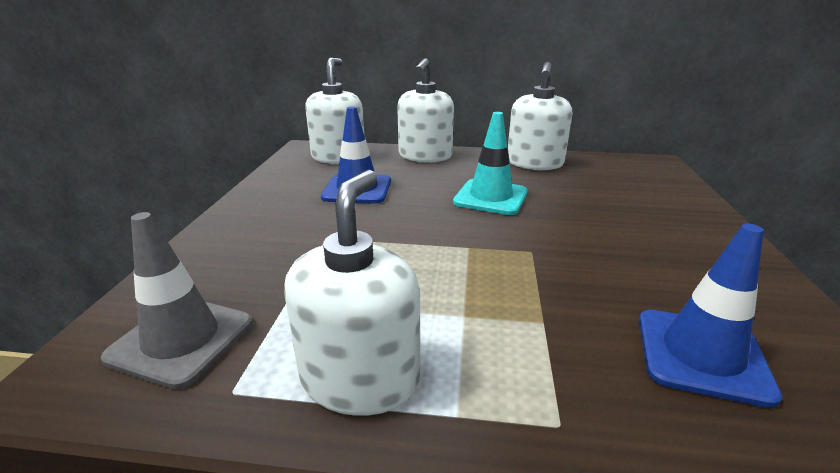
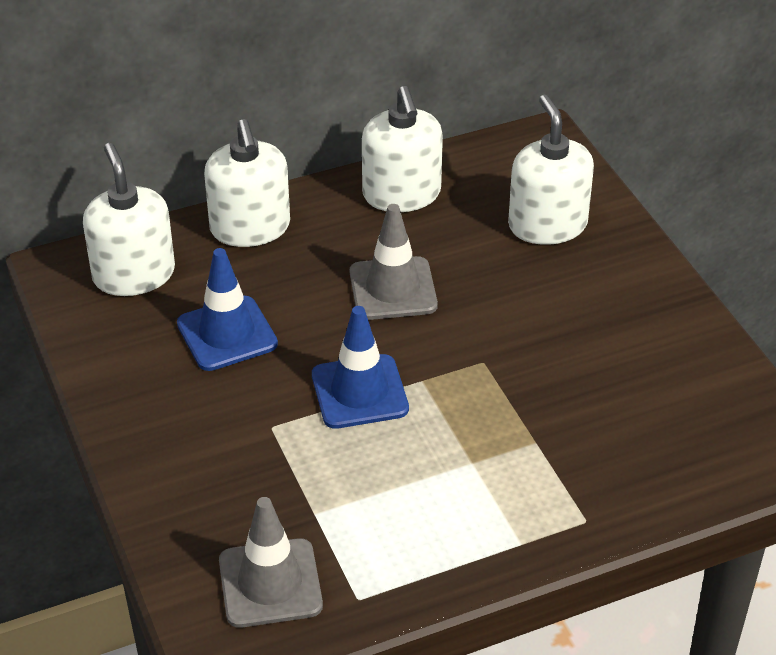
camera: 30 degrees left, 15 degrees up
white soap dispenser [284,170,420,416] -> white soap dispenser moved to [508,95,594,245]
turquoise traffic cone [453,112,528,215] -> grey traffic cone [350,204,438,320]
blue traffic cone [639,224,782,408] -> blue traffic cone moved to [312,306,409,429]

